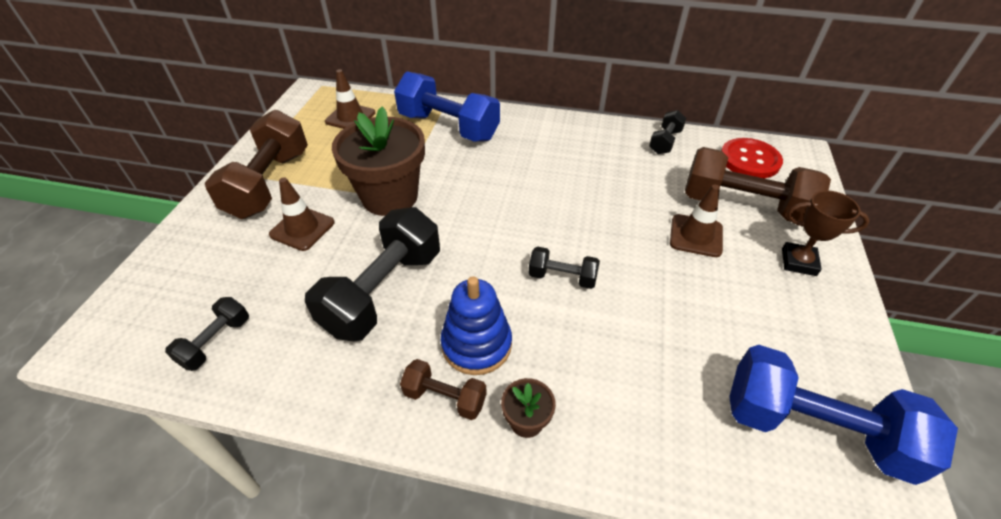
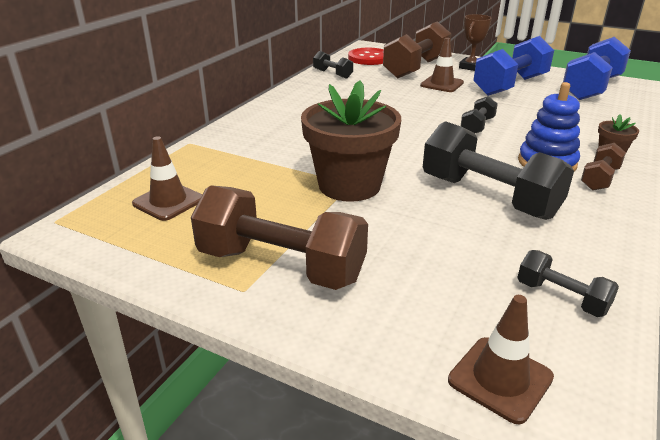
camera: 75 degrees left, 15 degrees down
brown traffic cone [269,177,335,251] -> brown traffic cone moved to [448,295,554,424]
blue dumbbell [394,71,500,142] -> blue dumbbell moved to [473,36,554,96]

